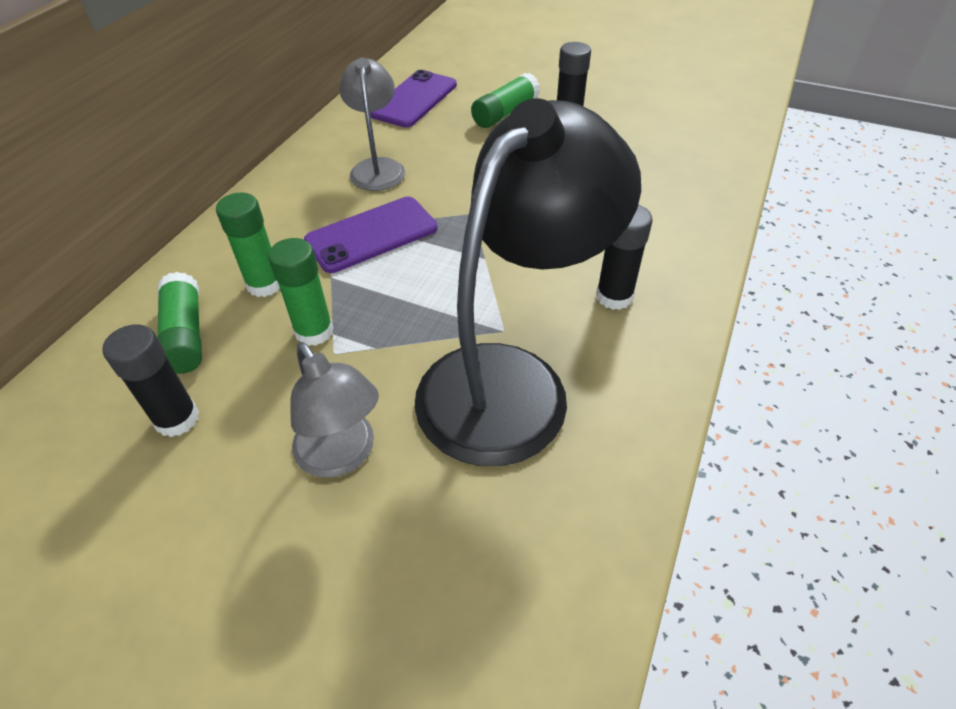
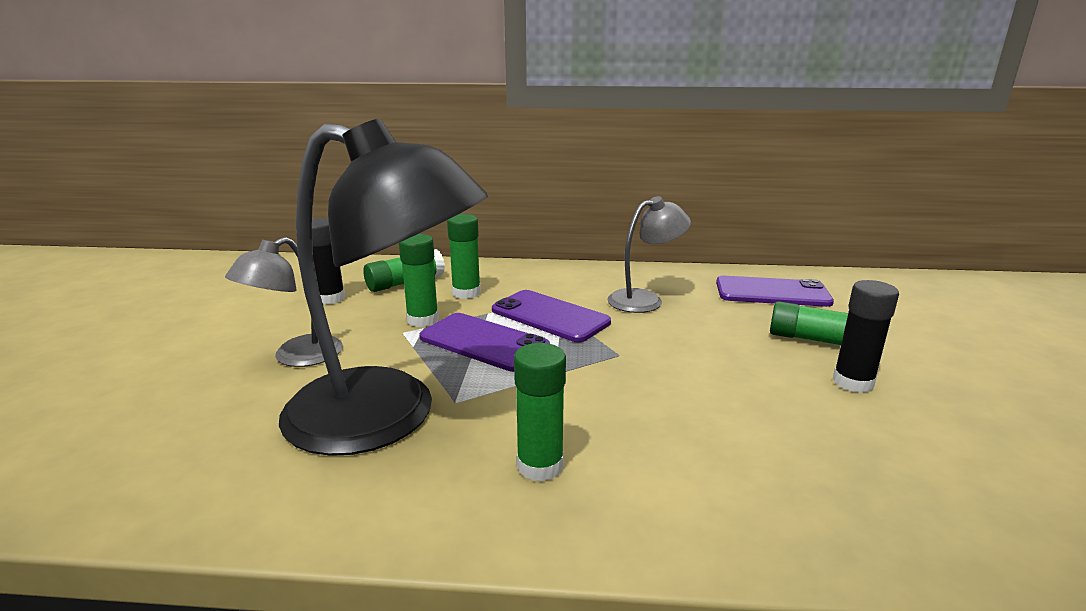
camera: 70 degrees right, 25 degrees down
black glue stick [596,205,653,310] -> green glue stick [514,343,566,482]
none -> purple phone [419,313,550,372]

